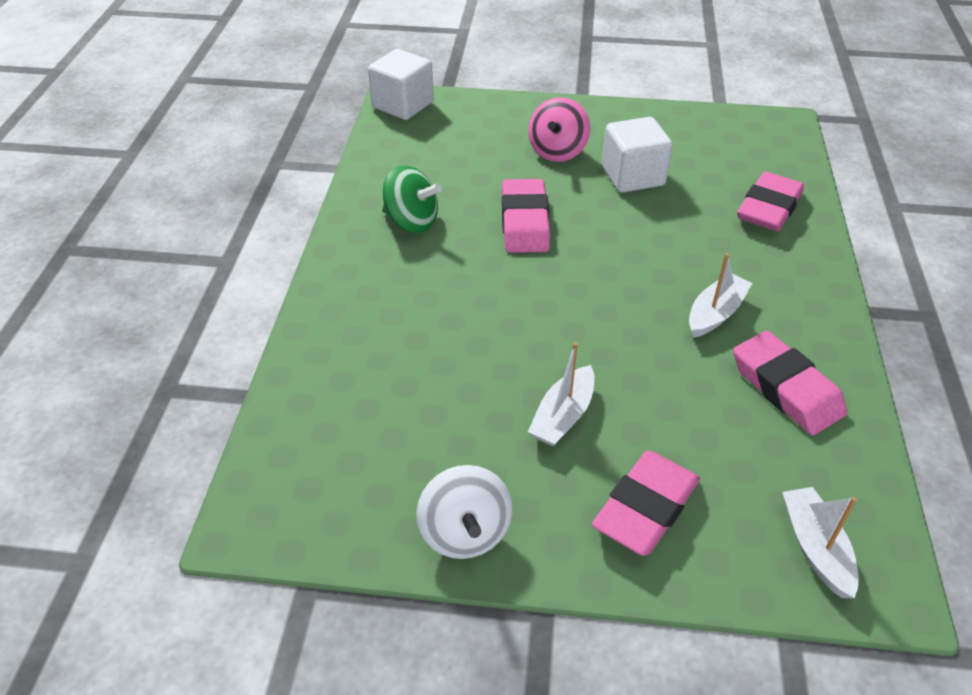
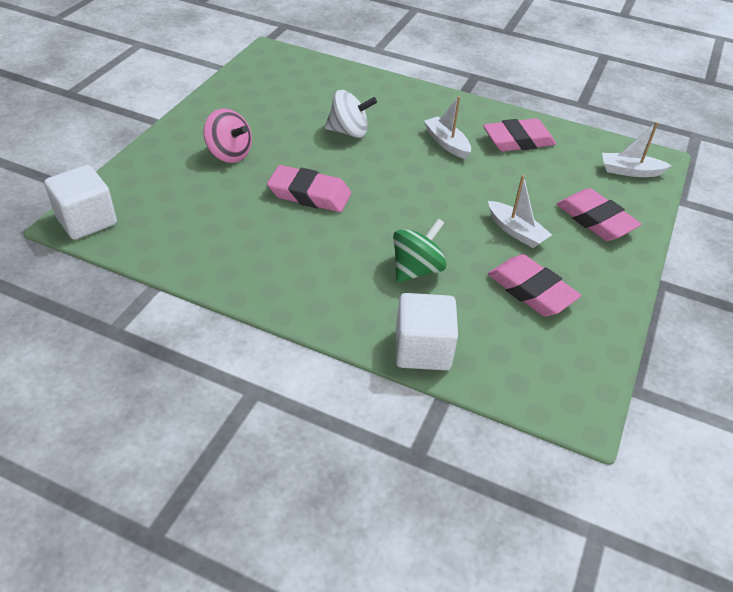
camera: 75 degrees left, 0 degrees up
green spinning top [383,165,442,233] -> green spinning top moved to [393,219,447,283]
white spinning top [416,465,512,559] -> white spinning top moved to [325,90,377,138]
white cube [602,117,673,193] -> white cube moved to [396,293,458,370]
pink eraser [737,172,804,231] -> pink eraser moved to [488,254,581,316]

